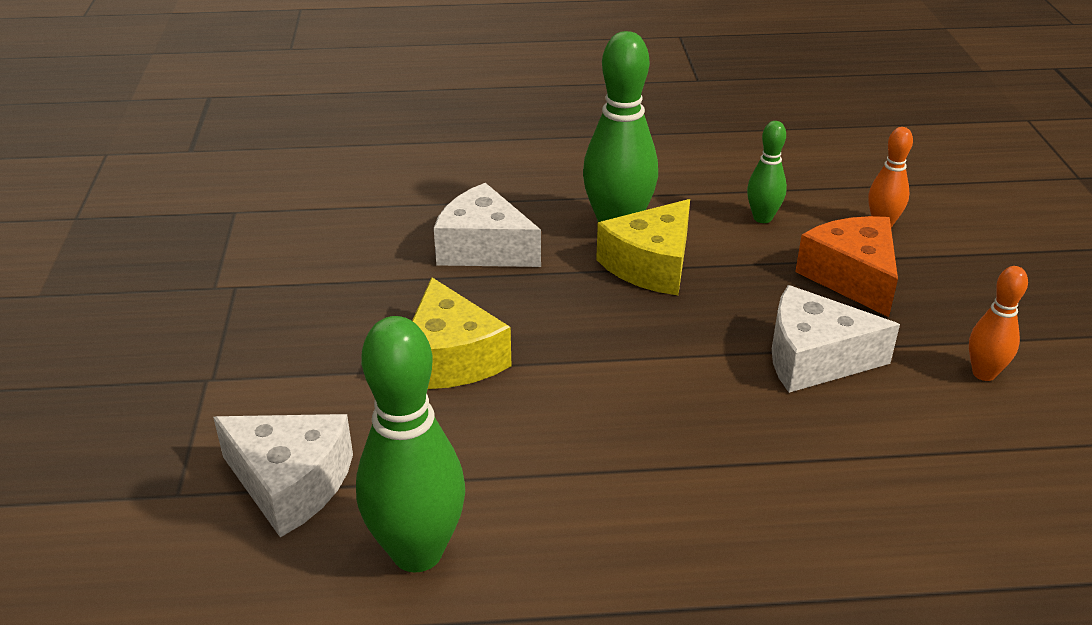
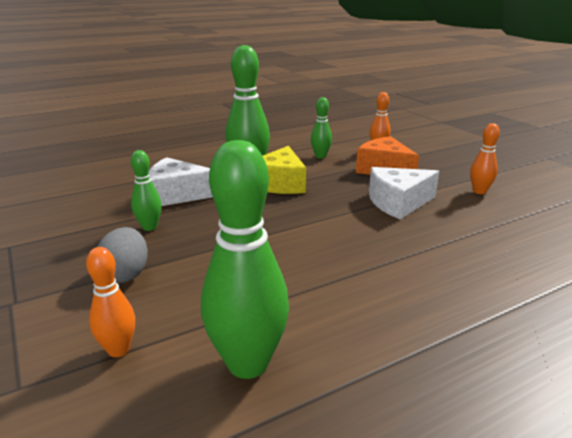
camera: 25 degrees left, 10 degrees down
white cheese [213,414,353,537] -> orange bowling pin [86,247,135,357]
yellow cheese [412,277,511,389] -> none
none -> grey egg [97,227,148,283]
none -> green bowling pin [131,150,162,231]

